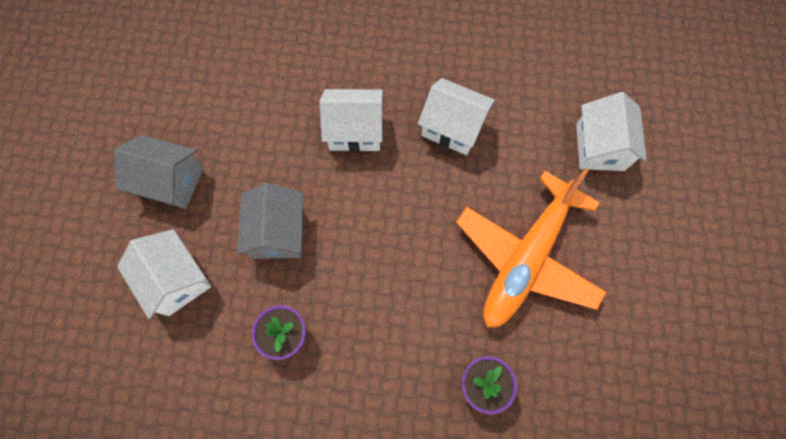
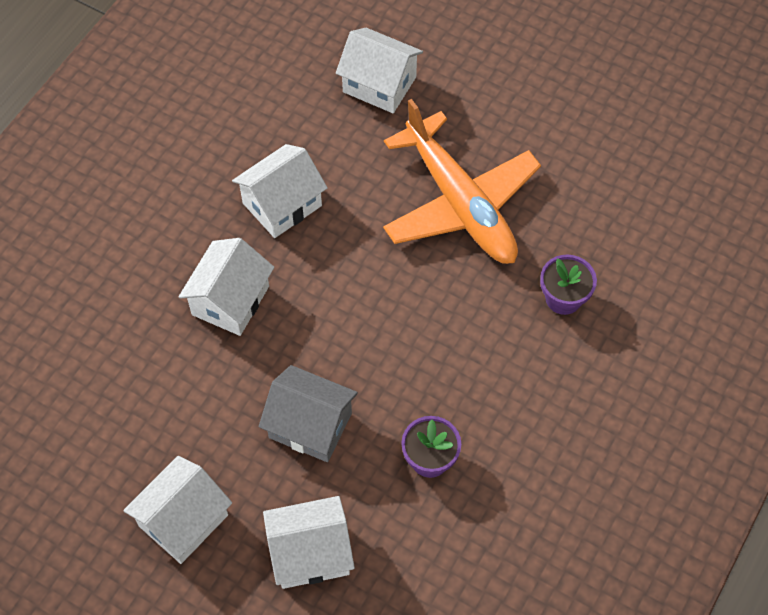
camera: 65 degrees left, 10 degrees down
grey house [114,135,204,209] -> white house [123,456,232,564]

